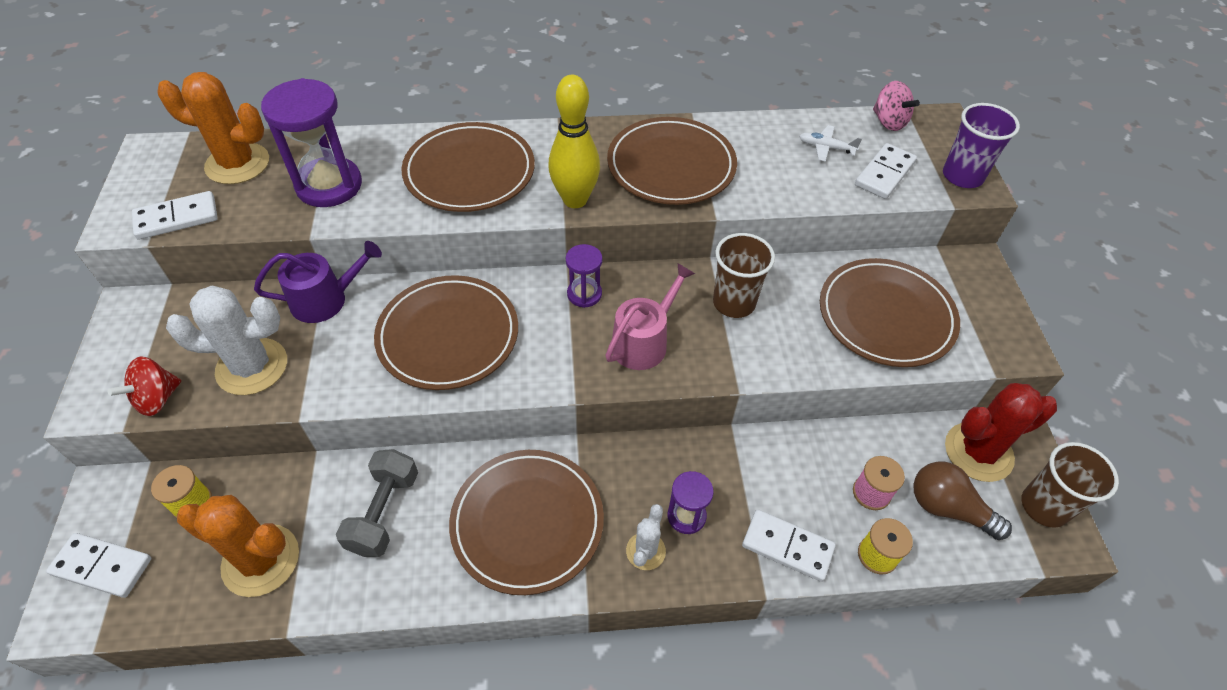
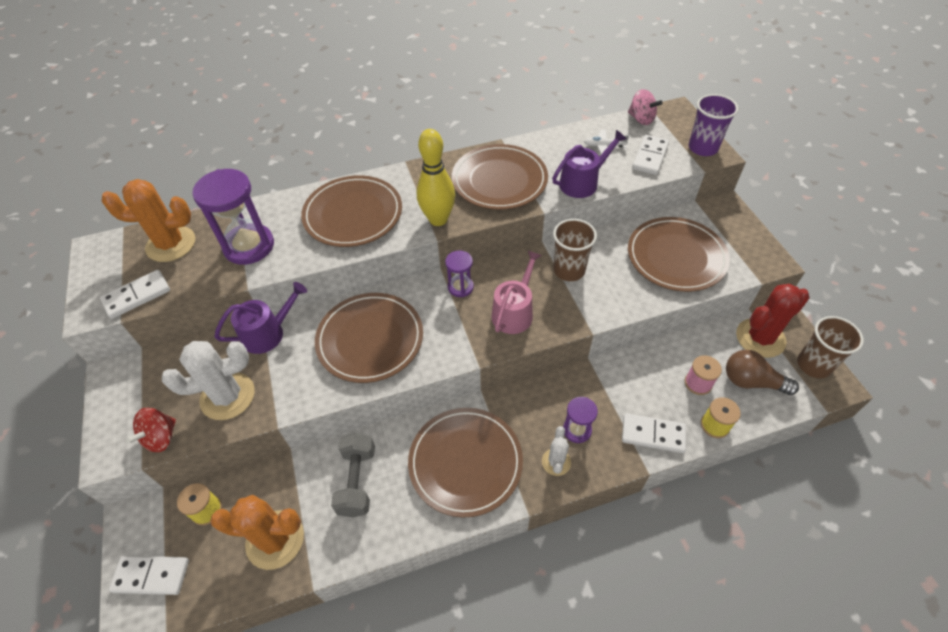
camera: 10 degrees left, 0 degrees up
none -> purple watering can [552,130,627,198]

